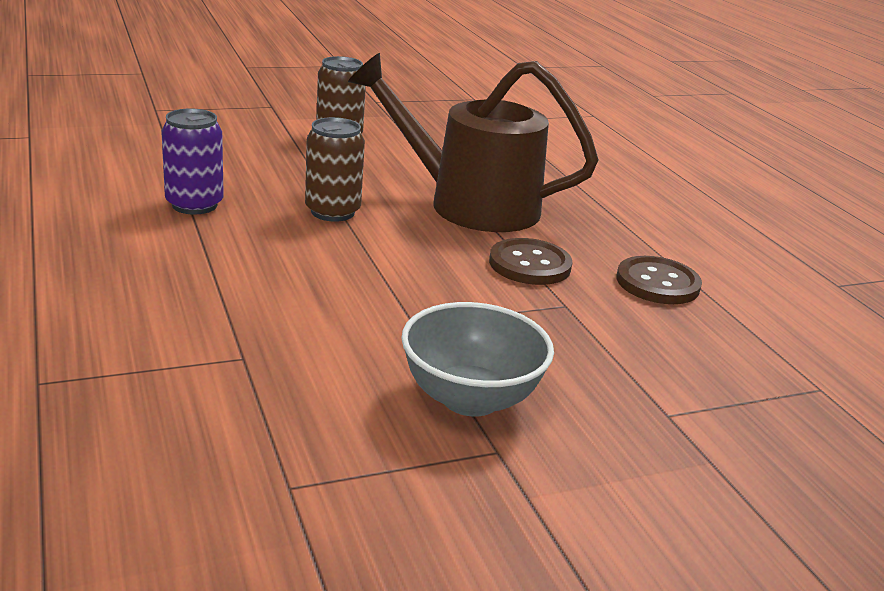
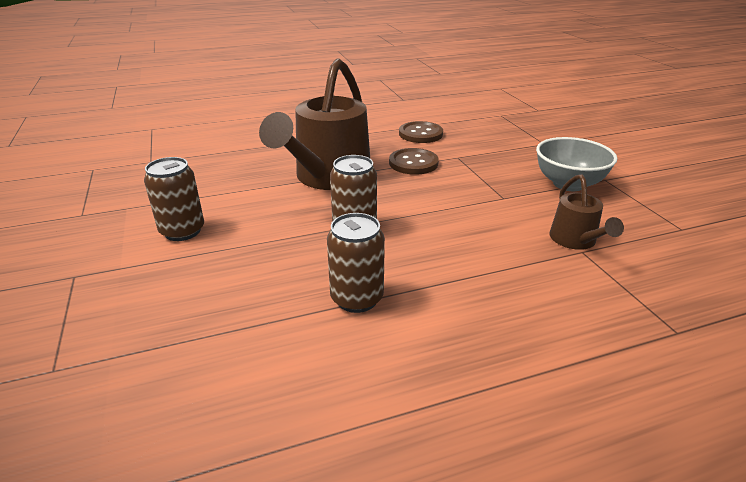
camera: 85 degrees left, 5 degrees up
purple can [161,108,224,215] -> brown can [327,213,385,313]
none -> brown watering can [549,174,624,250]

